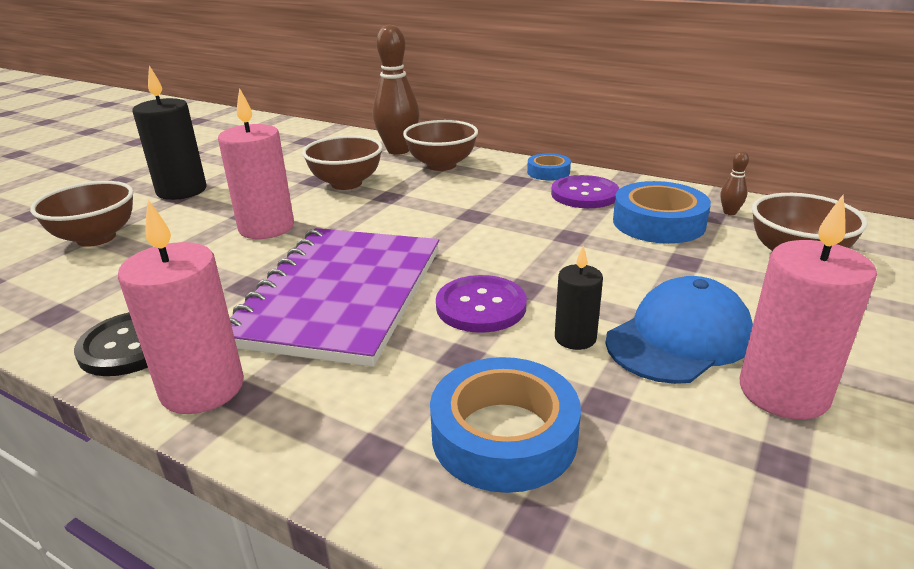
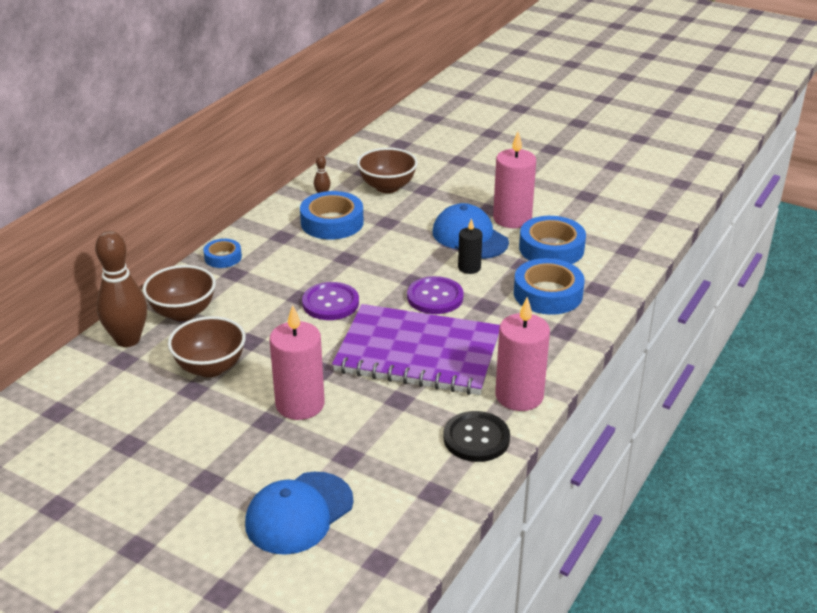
camera: 90 degrees left, 5 degrees up
brown bowl [30,181,134,247] -> blue cap [245,472,354,555]
black candle [132,66,207,200] -> none
purple button [551,175,619,208] -> purple button moved to [302,282,359,320]
none -> blue tape [519,216,586,264]

